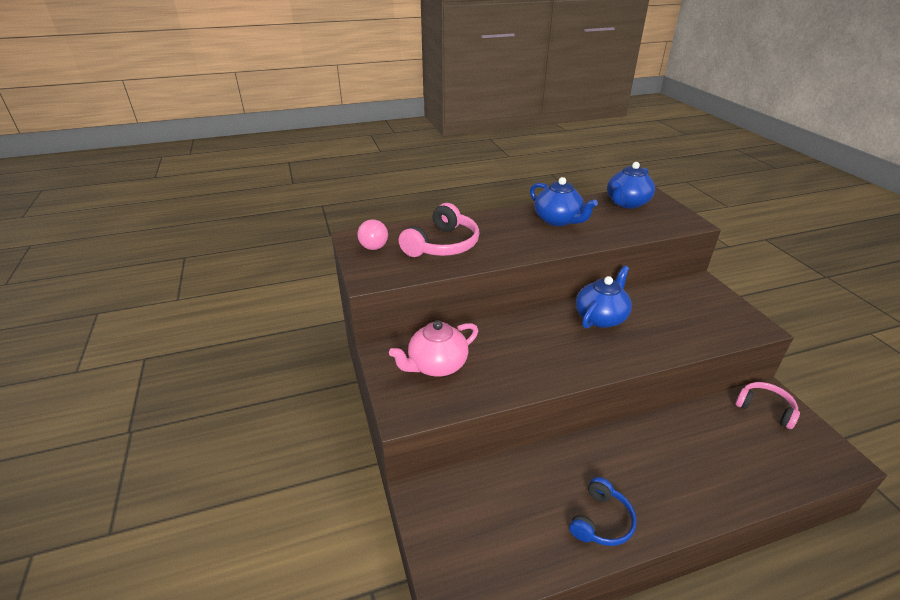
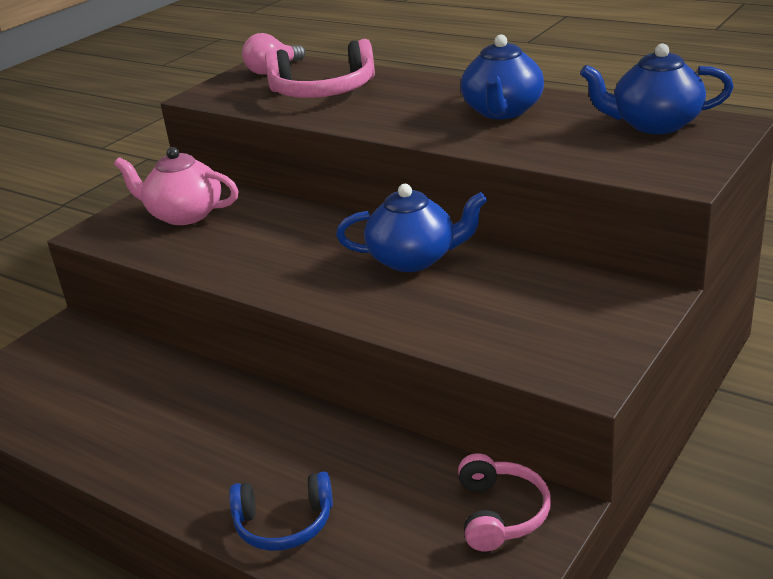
camera: 55 degrees right, 5 degrees down
blue headphones [569,477,637,546] -> blue headphones moved to [229,472,333,551]

